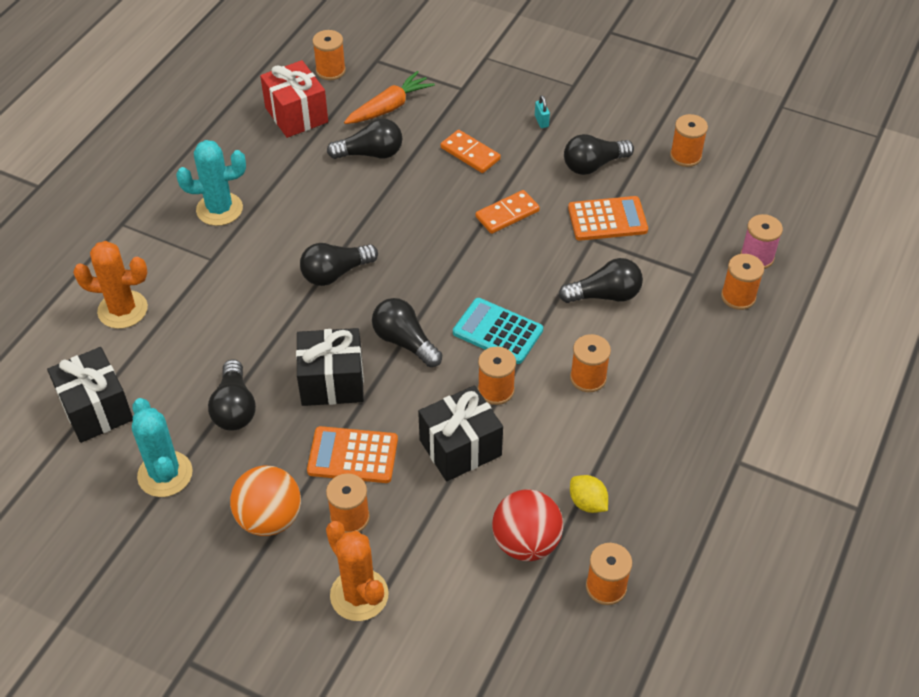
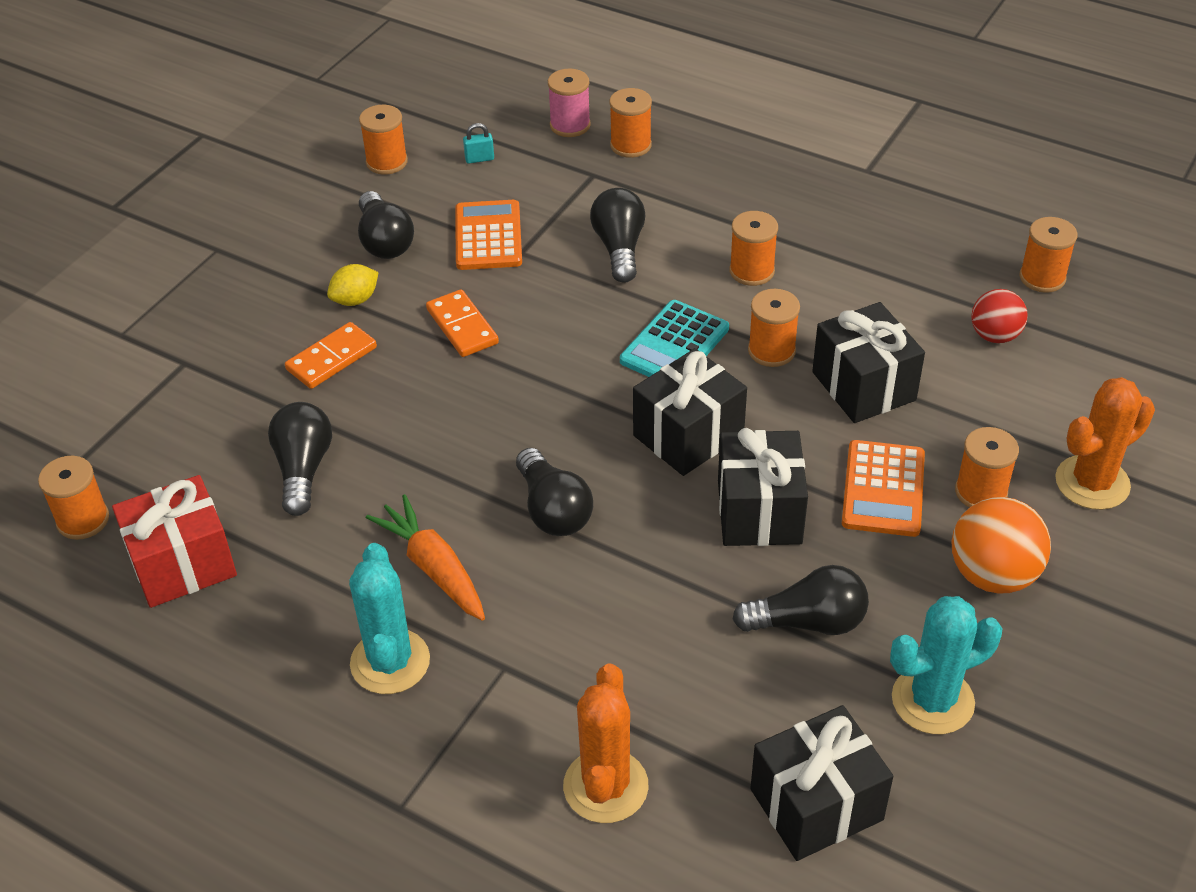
camera: 85 degrees left, 5 degrees down
orange carrot [344,71,435,124] -> orange carrot moved to [366,494,485,621]
black light bulb [372,298,442,367] -> black gift [633,348,747,476]
red ball [492,489,563,561] -> red ball [971,289,1028,343], size x0.65
turquoise padlock [535,95,550,128] -> turquoise padlock moved to [463,123,494,164]
yellow lemon [570,475,608,513] -> yellow lemon moved to [327,264,379,306]

